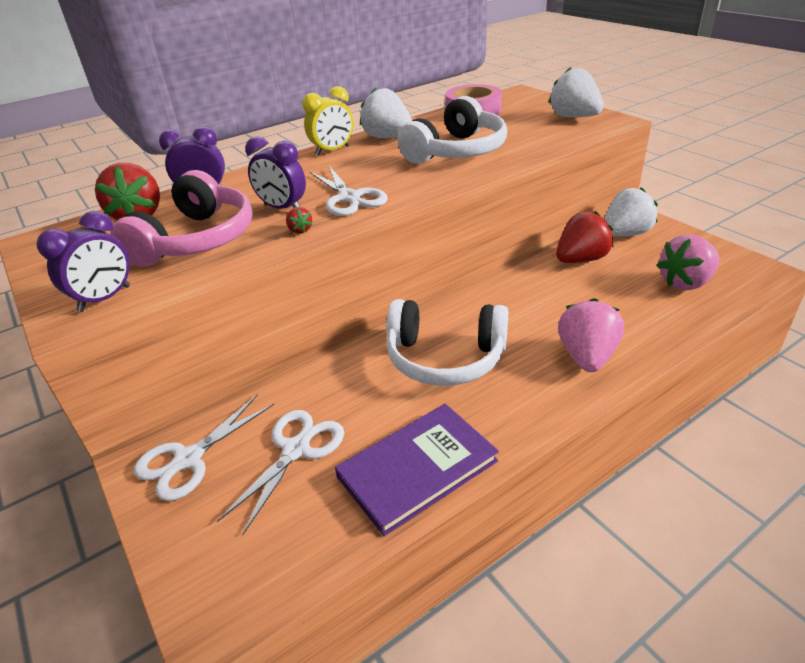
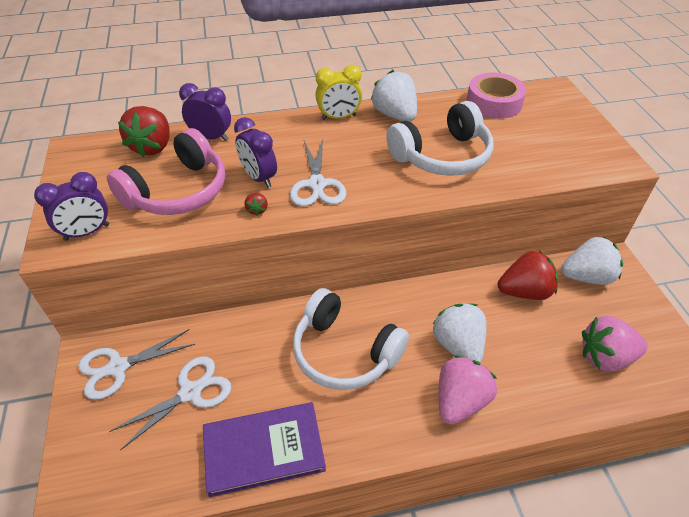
camera: 20 degrees right, 10 degrees up
white strawberry [549,67,604,117] -> white strawberry moved to [433,304,487,363]

